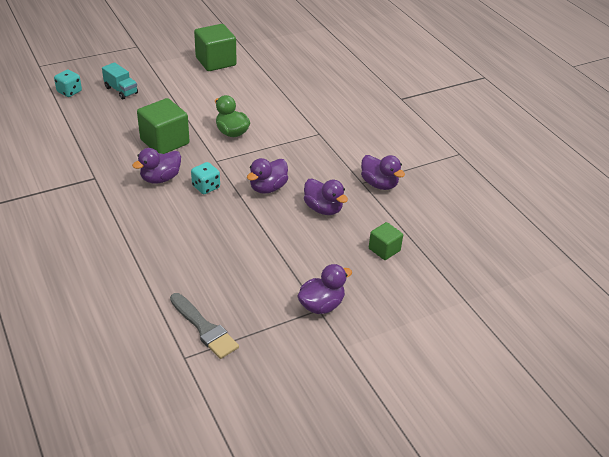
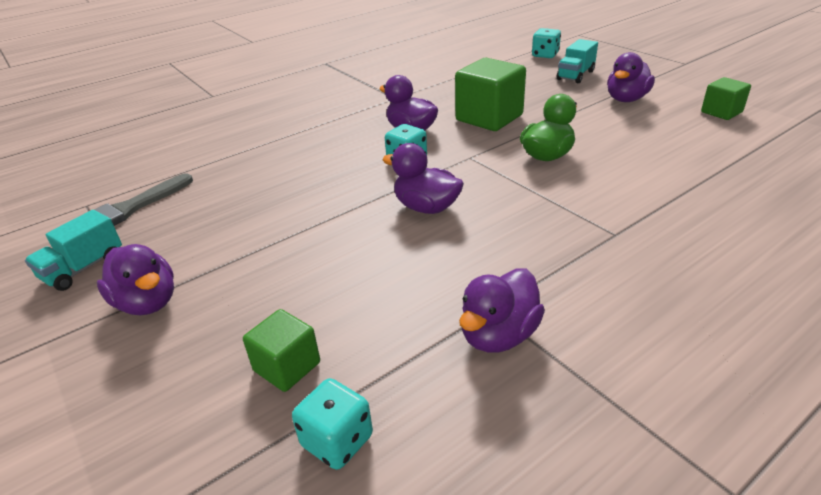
camera: 85 degrees right, 5 degrees down
green cube [194,24,237,71] -> green cube [701,77,751,120], size x0.56
purple duck [304,178,348,215] -> purple duck moved to [607,52,655,102]
none -> turquoise truck [25,210,122,291]
none -> turquoise dice [292,378,373,470]

